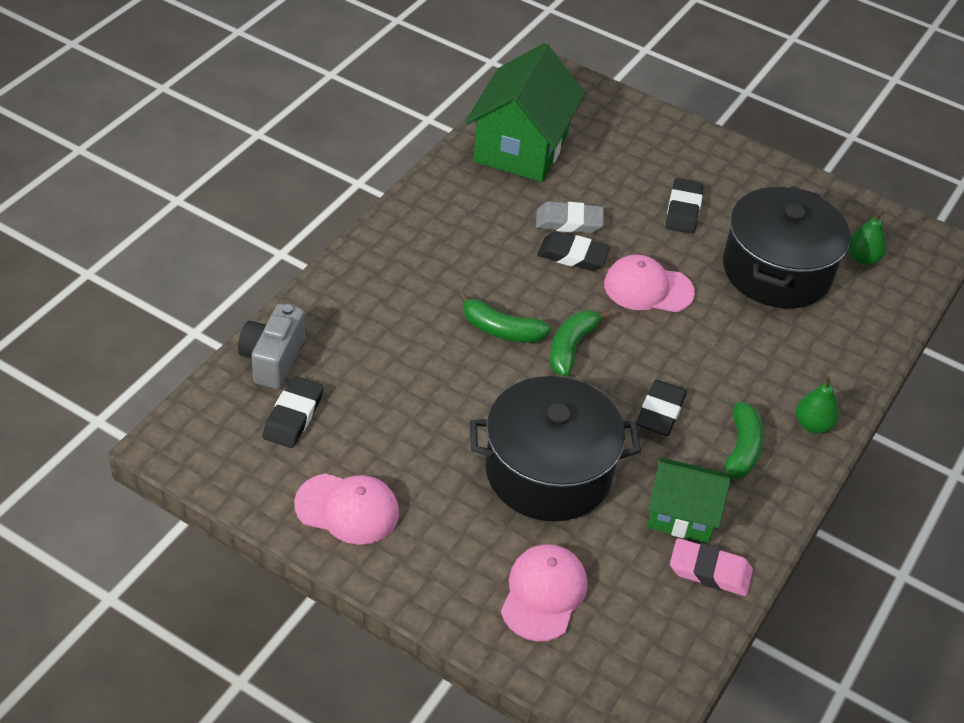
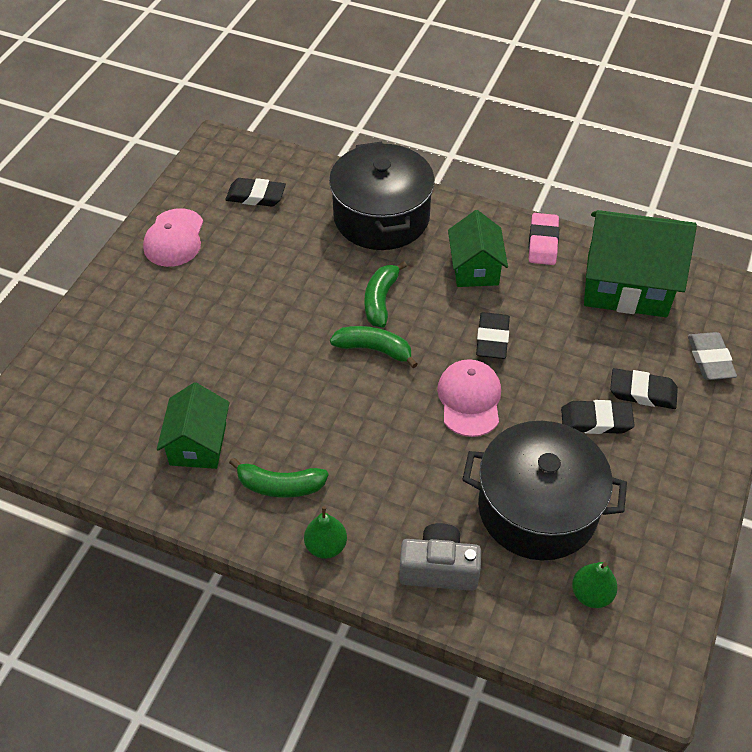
camera: 85 degrees right, 5 degrees up
grey camera [238,304,305,389] -> grey camera moved to [399,523,481,591]
black pot [470,376,641,522] -> black pot moved to [329,141,435,250]
pink cap [501,544,587,641] -> none
grey eraser [536,201,604,233] -> grey eraser moved to [688,332,737,380]
black eraser [636,380,687,436] -> black eraser moved to [610,368,678,409]
pink eraser [670,538,753,596] -> pink eraser moved to [529,213,559,265]
none -> green house [448,210,508,287]

